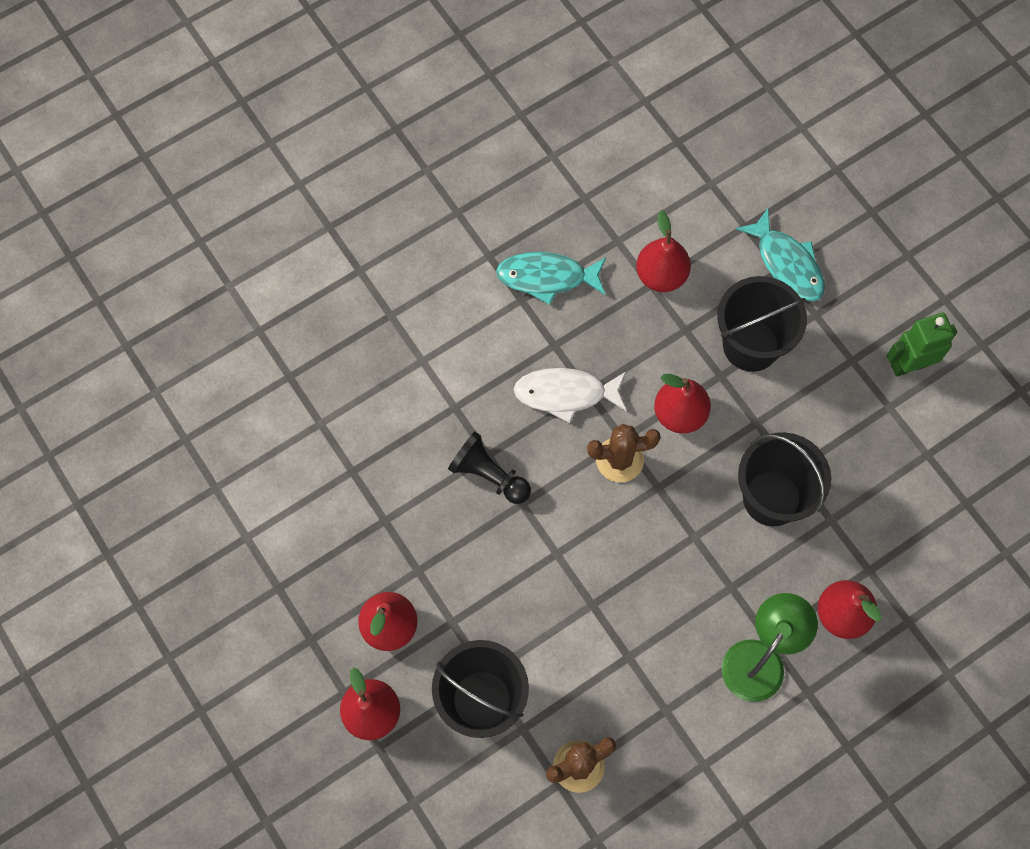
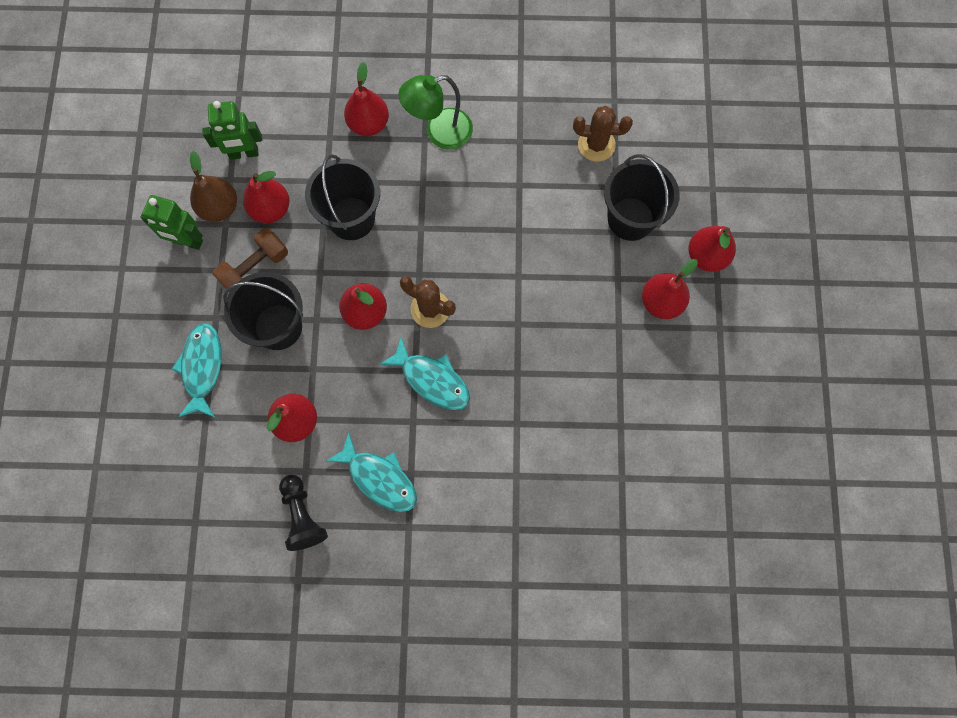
camera: 145 degrees left, 5 degrees up
black pawn [448,432,531,504] -> black pawn moved to [279,475,328,551]
white fish [513,368,627,423] -> turquoise fish [379,337,470,410]
none -> brown pear [190,151,237,222]
none -> green robot [202,101,262,160]
none -> brown dumbbell [213,228,288,292]
none -> red pear [243,171,290,223]

